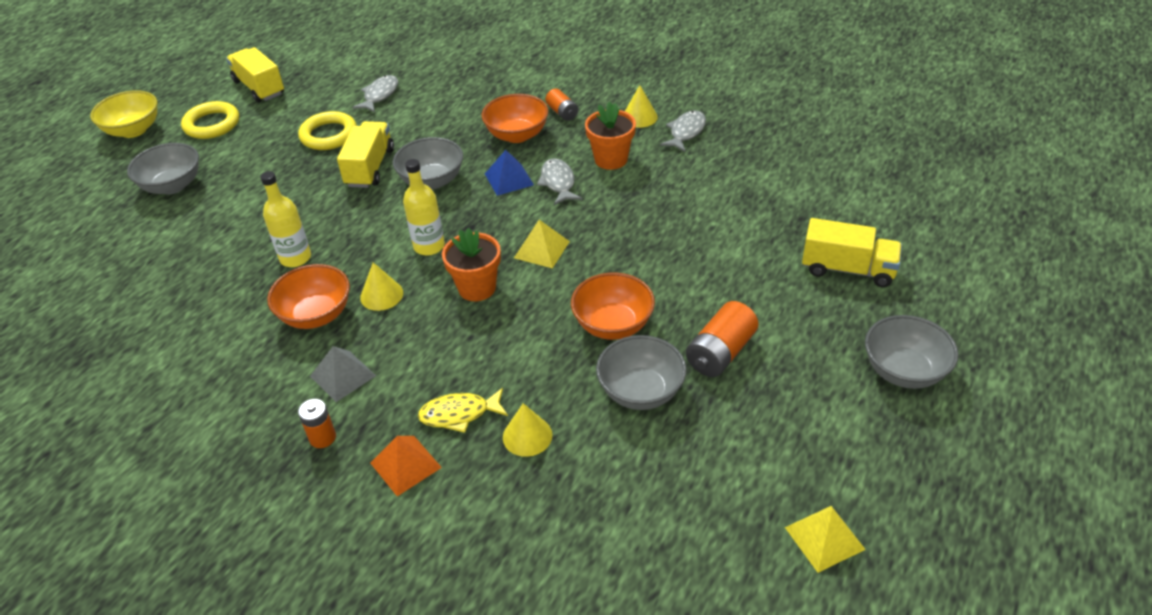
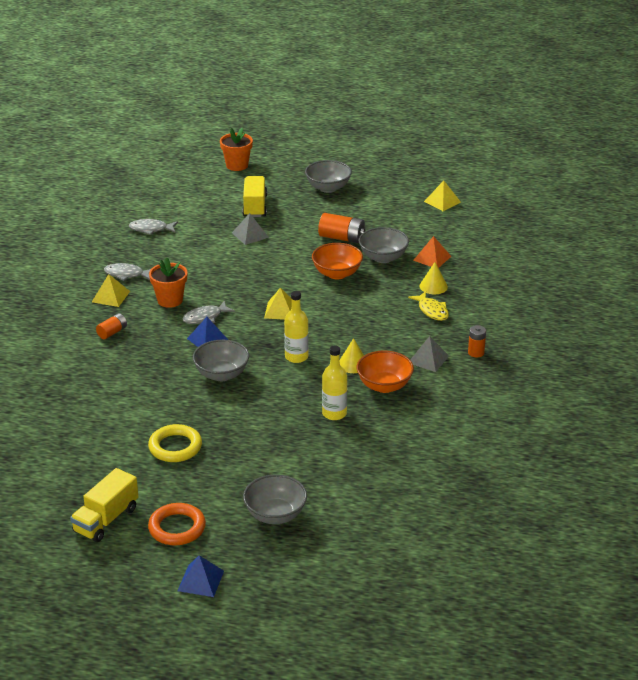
camera: 110 degrees left, 10 degrees down
yellow bowl [90,90,158,138] -> blue pyramid [178,555,224,597]
yellow ring [181,101,239,139] -> orange ring [148,503,206,545]
yellow truck [337,121,394,188] -> none
grey fish [352,75,398,112] -> grey fish moved to [129,219,178,235]
orange pyramid [370,436,442,496] -> orange pyramid moved to [413,236,451,268]
orange flower pot [442,228,501,301] -> orange flower pot moved to [220,128,253,171]
orange bowl [482,94,549,143] -> none
yellow cone [625,85,658,128] -> yellow pyramid [92,274,130,307]
none -> grey pyramid [232,213,269,245]

